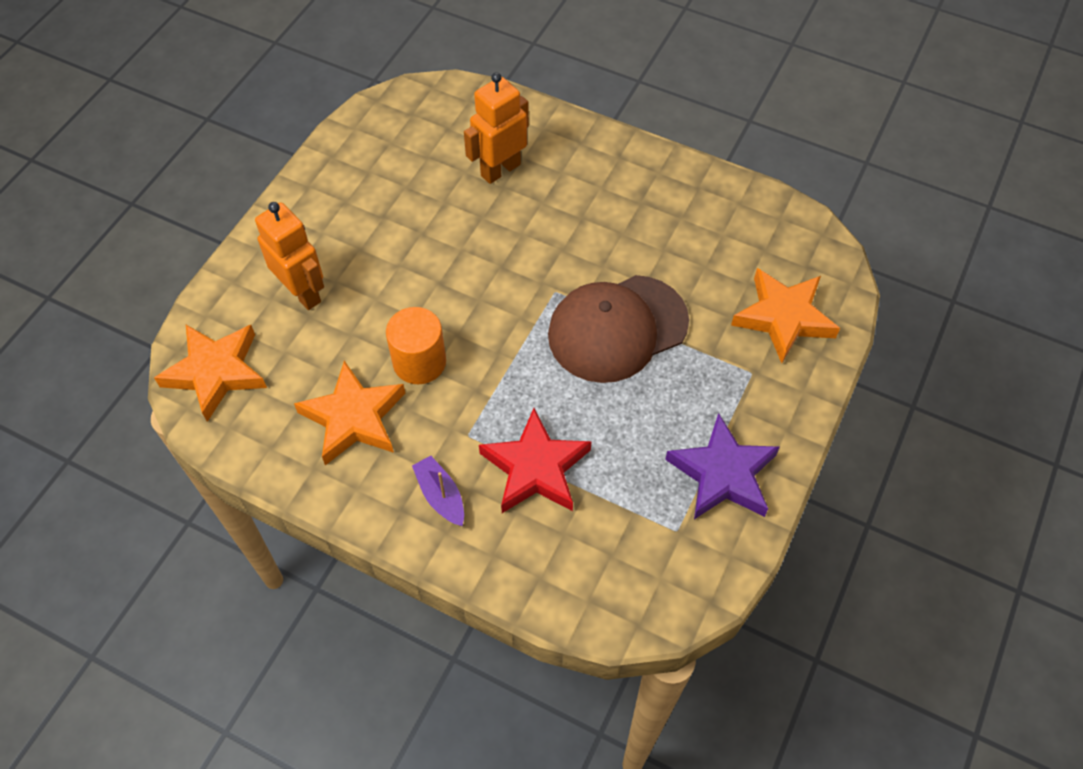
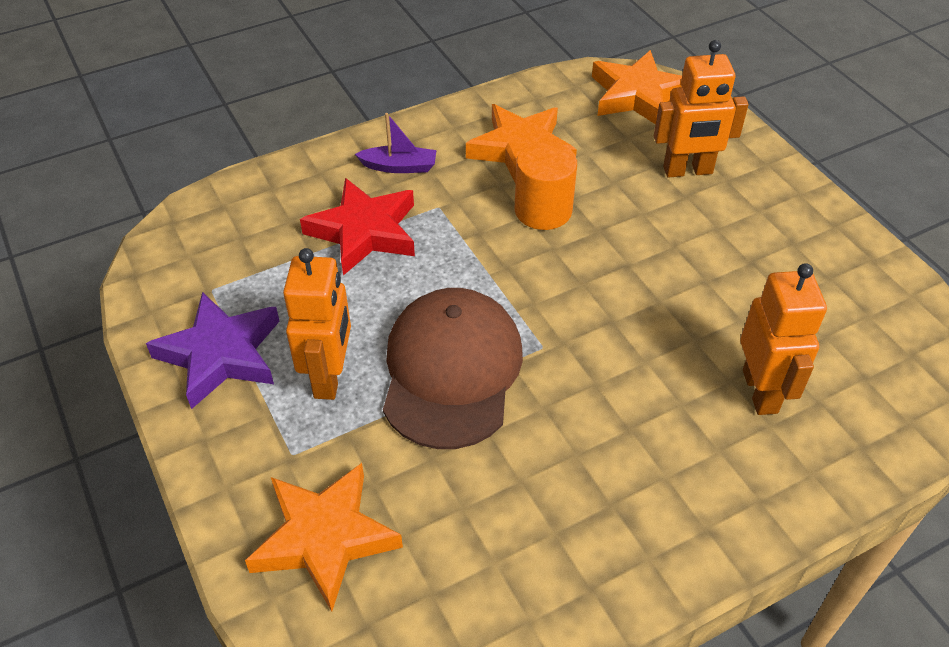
camera: 125 degrees right, 10 degrees down
none -> orange robot [283,248,351,400]

